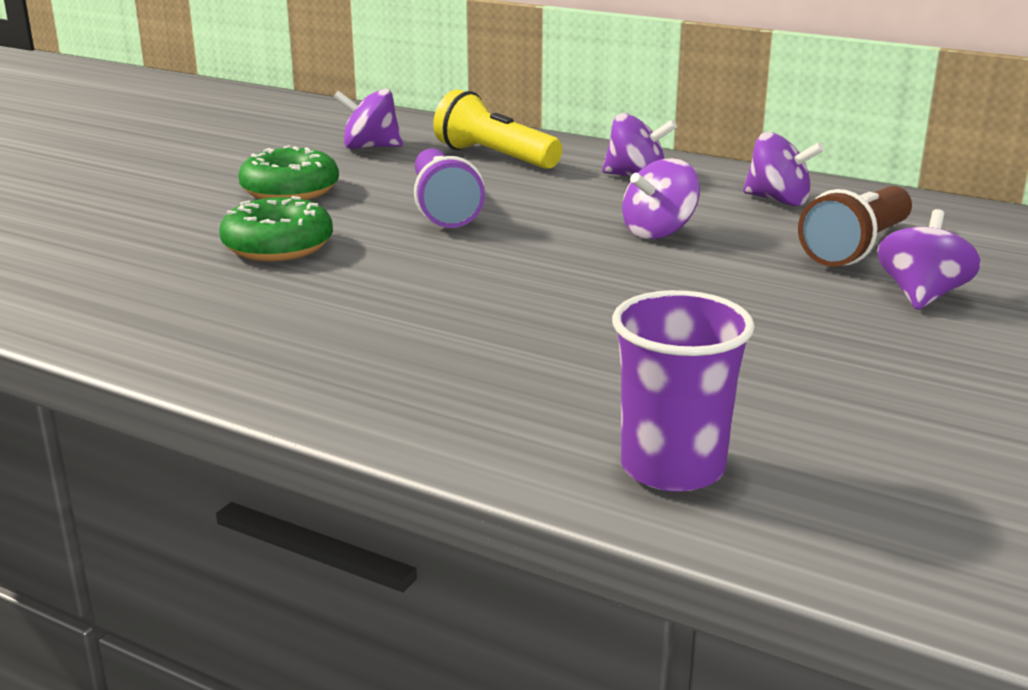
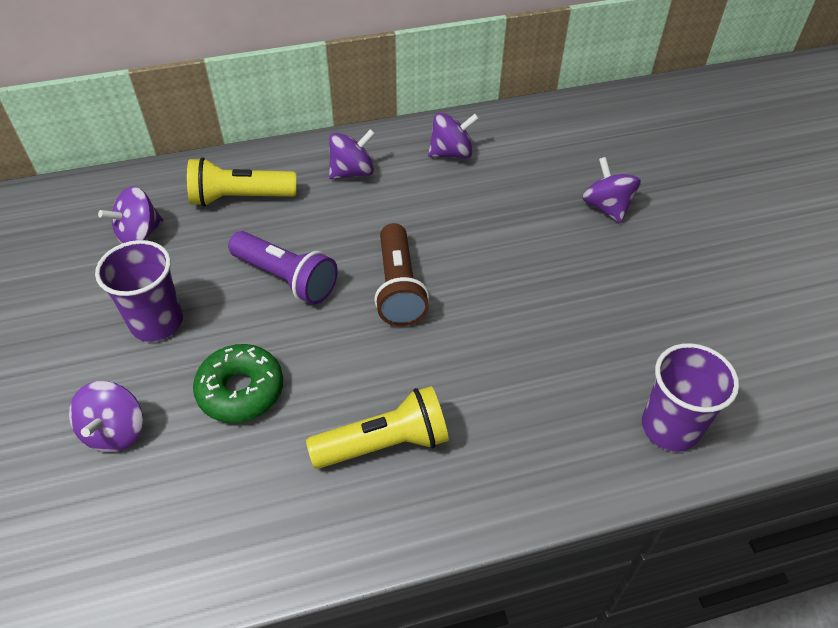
camera: 45 degrees left, 25 degrees up
green donut [238,145,339,200] -> purple cup [95,240,183,342]
purple spinning top [622,158,700,239] -> purple spinning top moved to [69,381,143,452]
brown flashlight [798,186,912,267] -> brown flashlight moved to [374,223,429,326]
none -> yellow flashlight [306,386,449,469]

